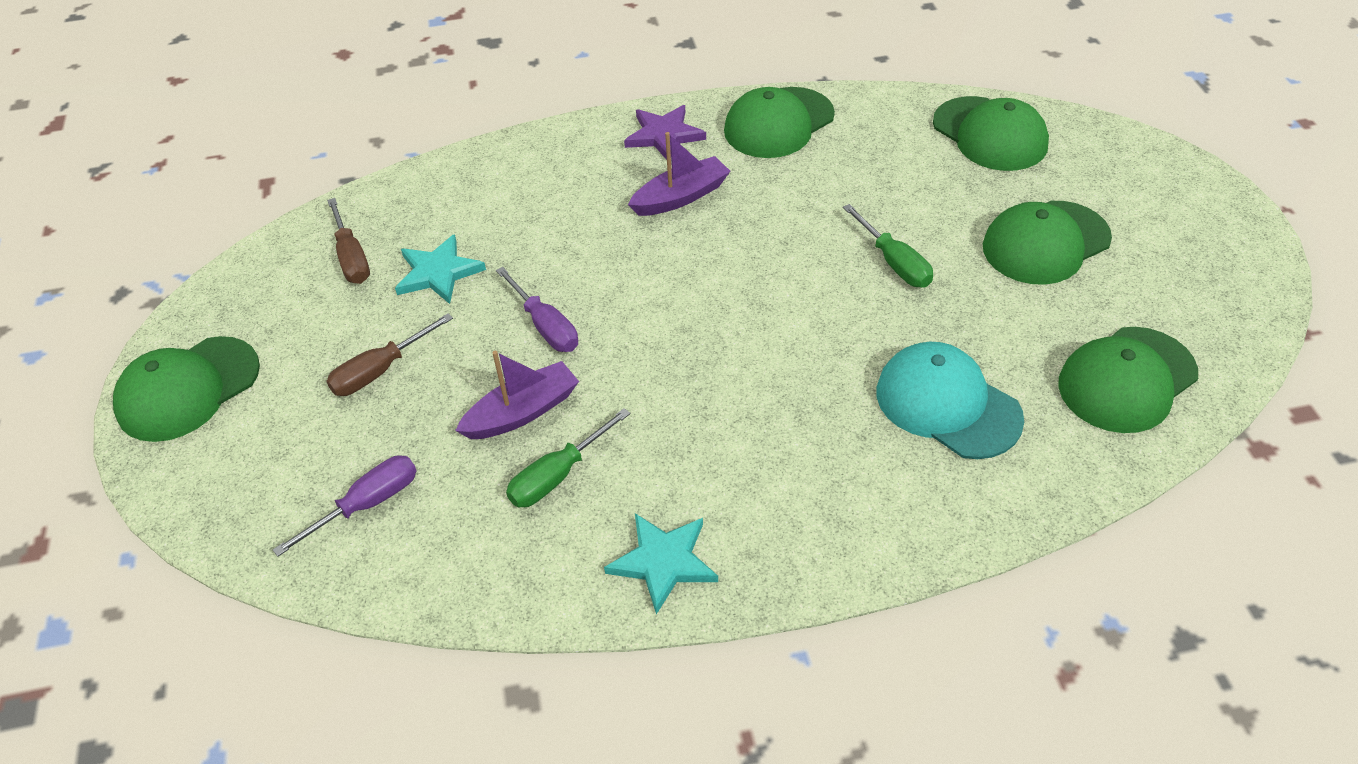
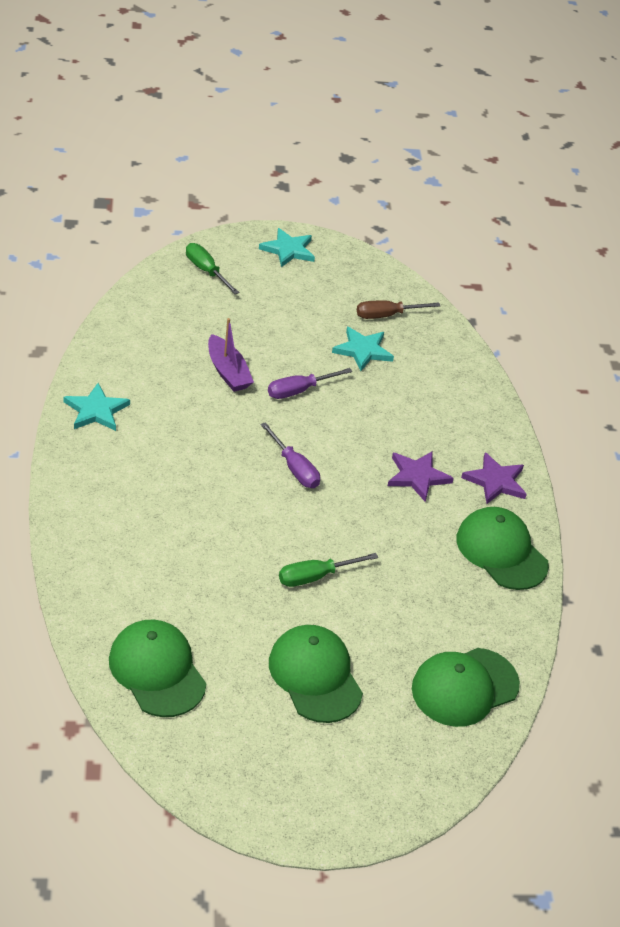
camera: 90 degrees right, 5 degrees down
green cap [113,336,260,442] -> turquoise star [259,228,315,267]
purple screwdriver [273,455,417,557] -> purple screwdriver moved to [260,422,320,488]
brown screwdriver [326,313,453,396] -> none
green screwdriver [506,408,631,507] -> green screwdriver moved to [186,243,240,294]
purple boat [628,132,730,216] -> purple star [388,451,454,502]
turquoise cap [876,342,1024,459] -> none

